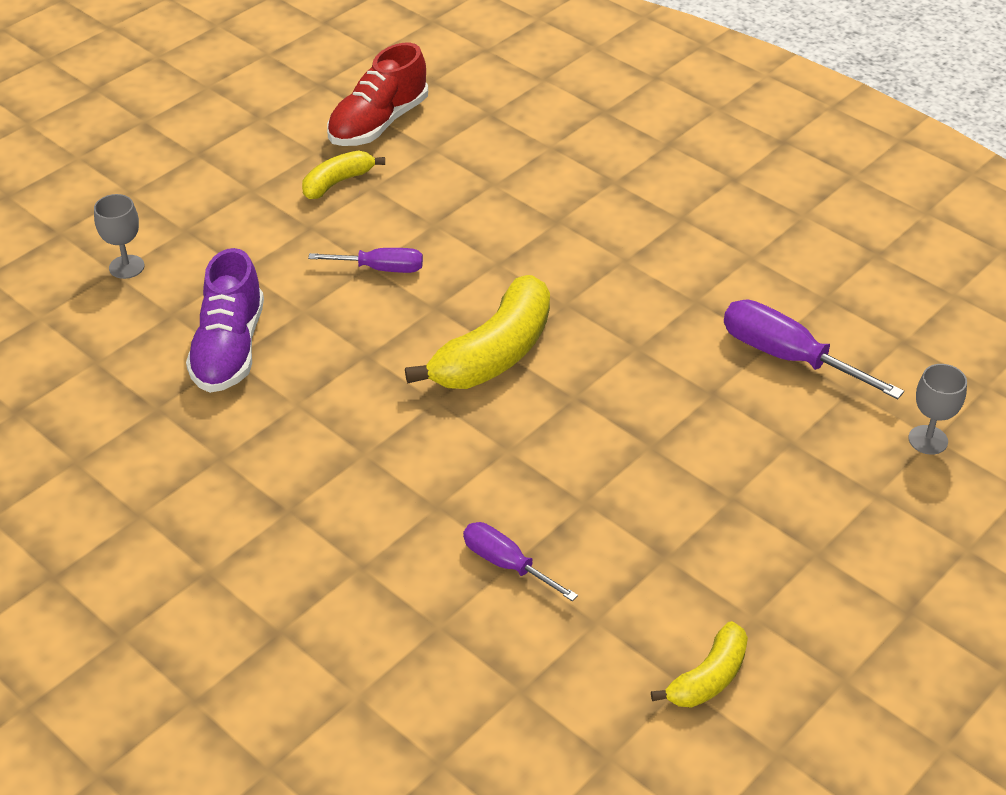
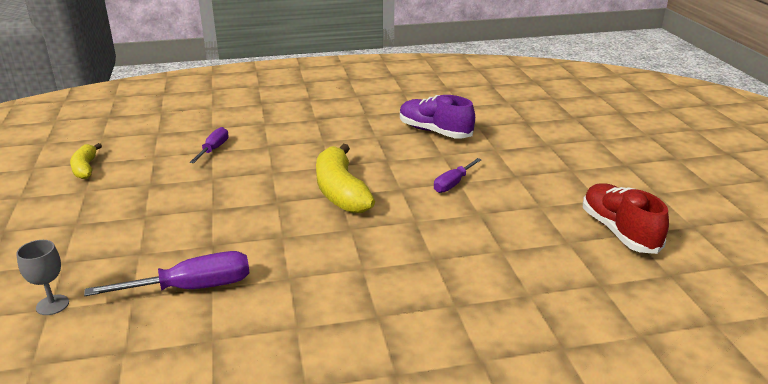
camera: 125 degrees right, 15 degrees down
grey goblet [94,194,144,279] -> none
yellow banana [302,150,385,199] -> none
purple screwdriver [463,522,578,601] -> purple screwdriver turned 60 degrees counterclockwise [190,127,229,163]

